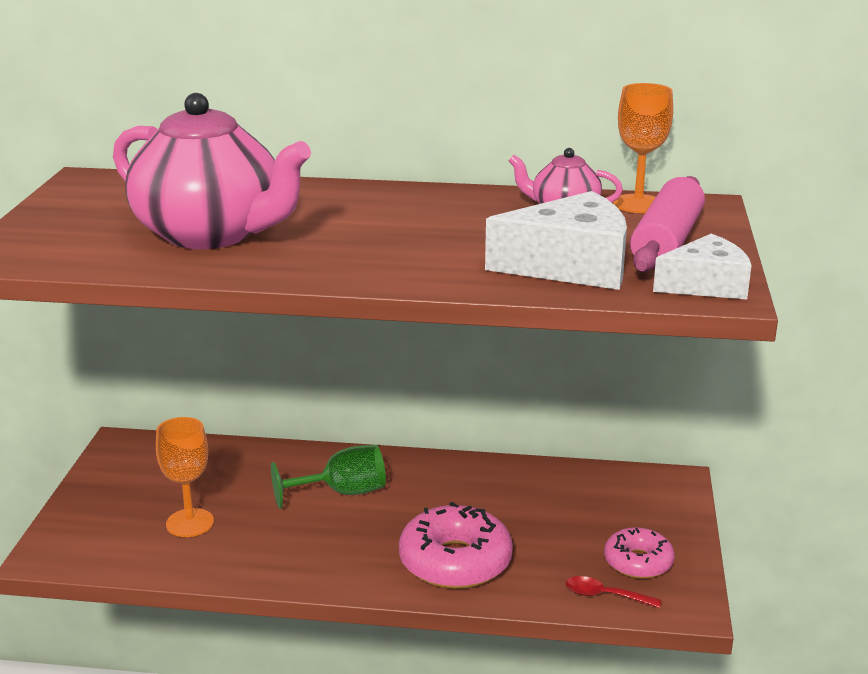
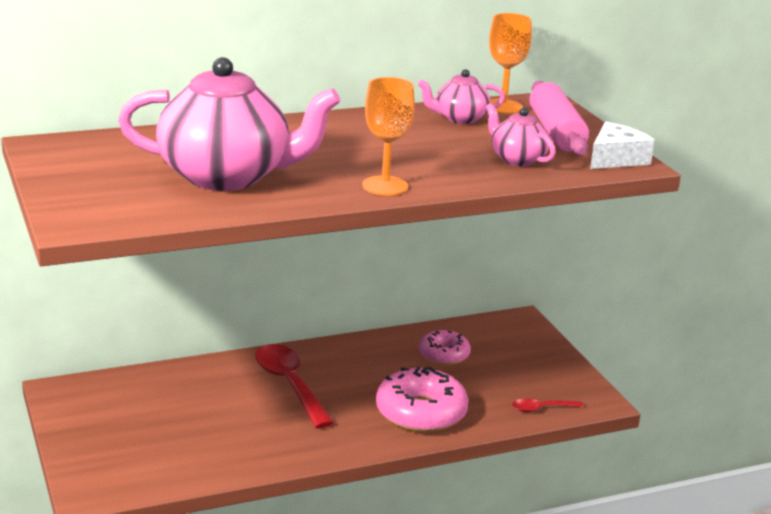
camera: 30 degrees left, 0 degrees up
orange goblet [156,417,214,537] -> orange goblet moved to [362,77,415,196]
green goblet [271,445,386,508] -> red spoon [255,344,334,428]
white cheese [485,191,627,290] -> pink teapot [486,104,556,166]
pink donut [604,527,675,579] -> pink donut moved to [419,330,471,365]

